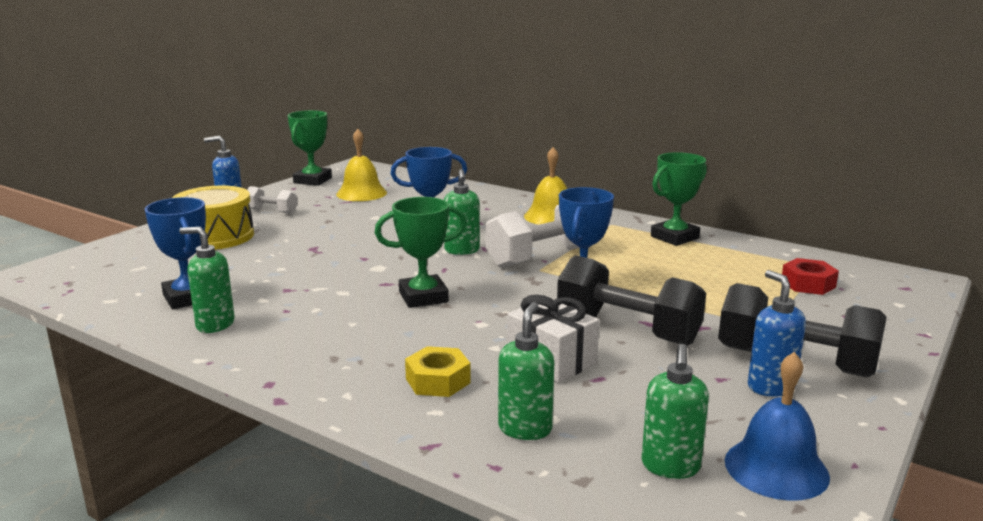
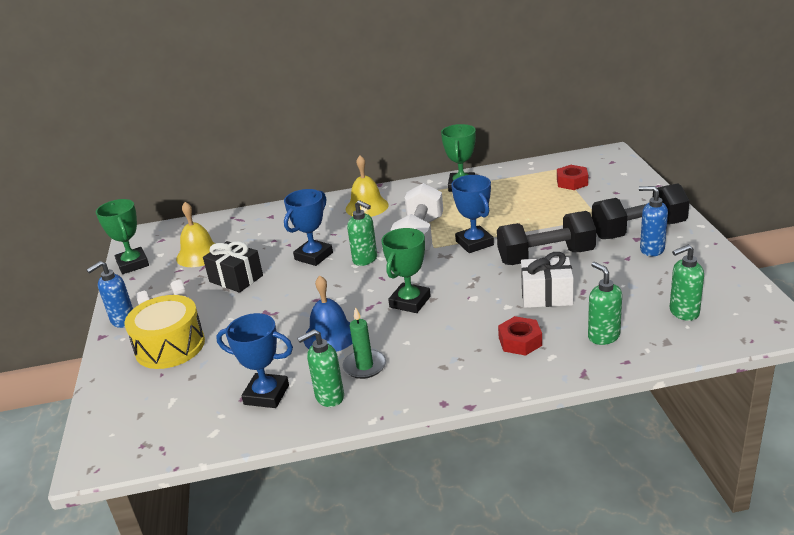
camera: 40 degrees left, 10 degrees up
yellow nut [405,346,471,397] -> red nut [498,316,542,356]
green soap dispenser [642,344,709,479] -> green soap dispenser turned 105 degrees clockwise [670,245,704,321]
blue bell [725,352,830,501] -> blue bell moved to [303,276,352,352]
none -> black gift [203,241,263,293]
none -> green candle [342,307,386,379]

